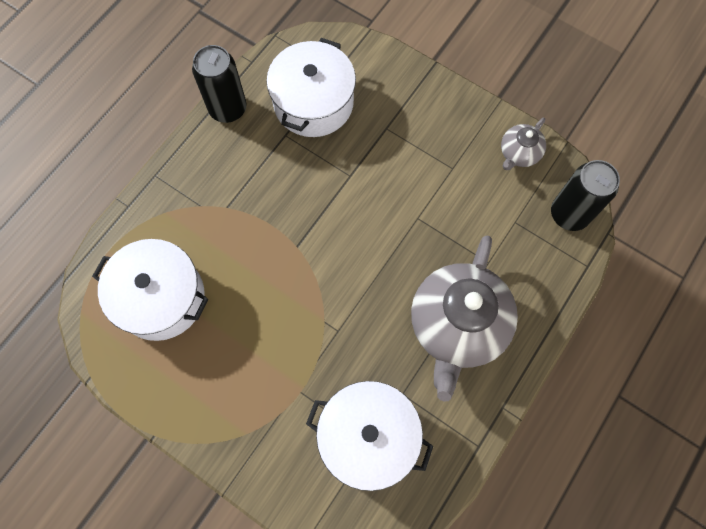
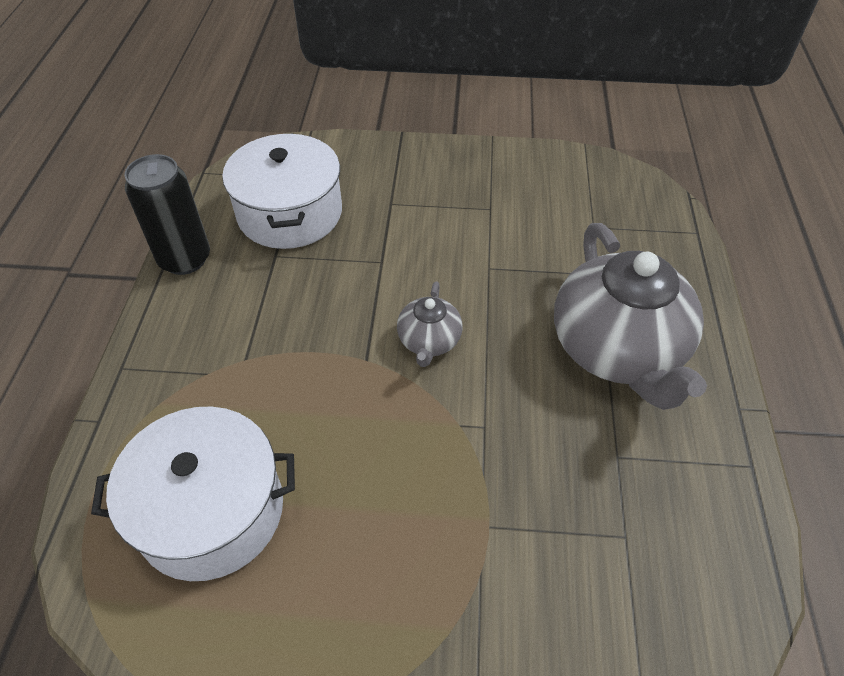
camera: 30 degrees left, 20 degrees down
white pot [306,381,433,491] -> none
grey teapot [501,118,546,170] -> grey teapot moved to [397,282,462,367]
black can [551,160,620,231] -> none

